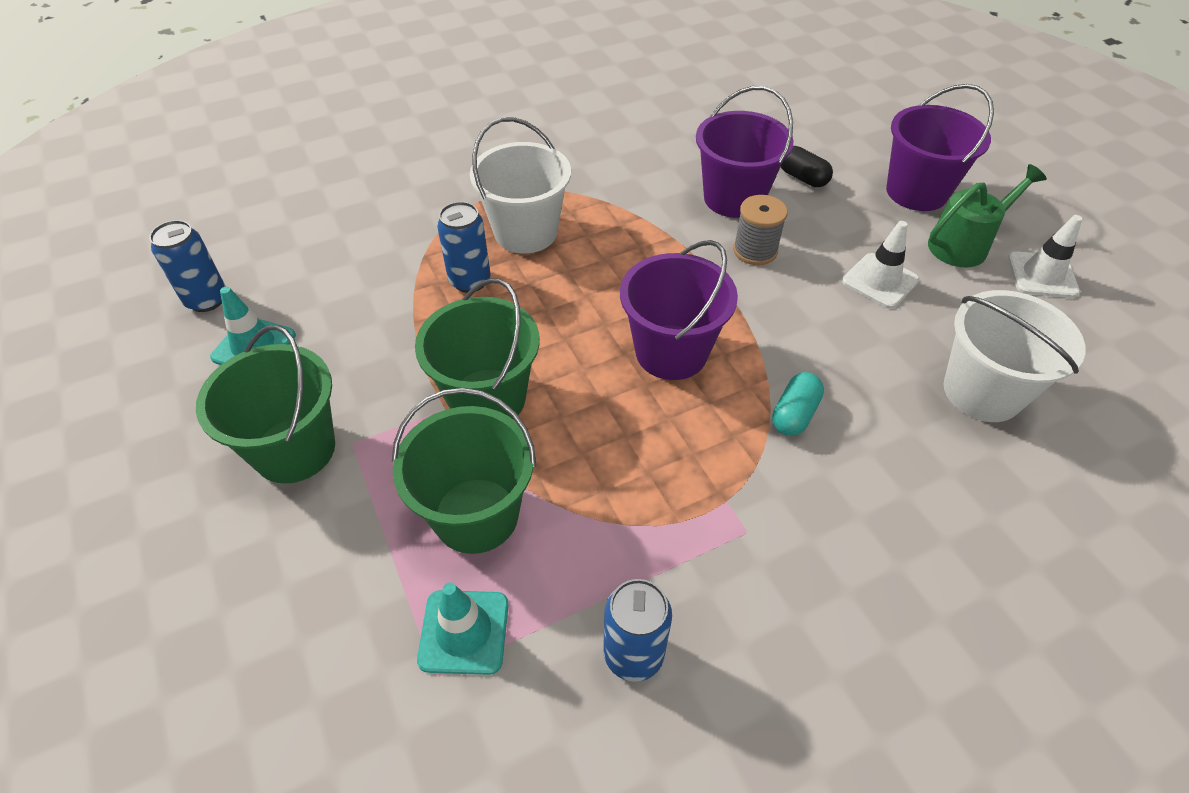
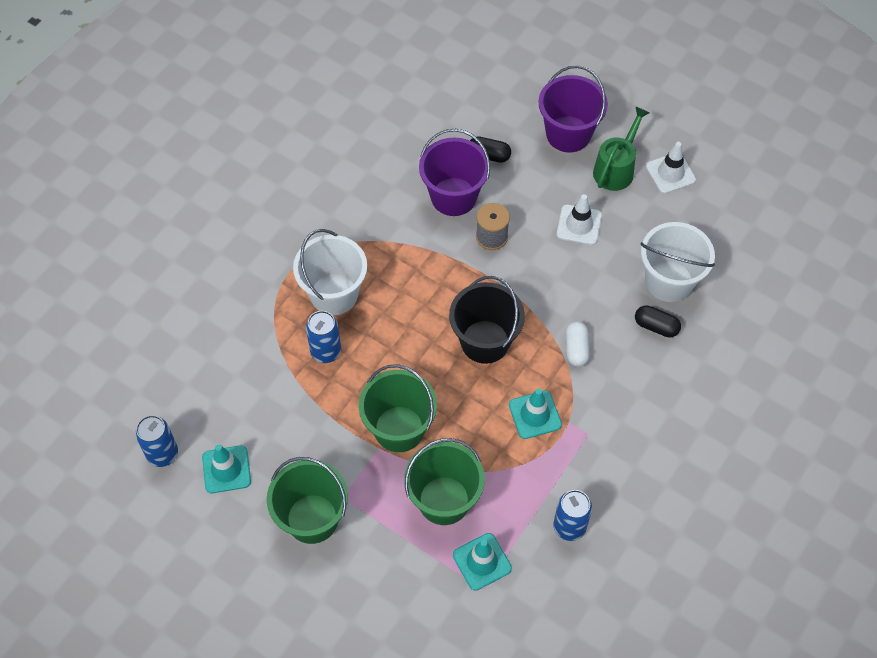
camera: 30 degrees left, 10 degrees up
purple bucket [620,240,738,380] -> black bucket [449,276,525,364]
turquoise capsule [772,372,824,436] -> white capsule [566,321,590,367]
none -> turquoise traffic cone [509,389,562,439]
none -> black capsule [635,305,681,338]

